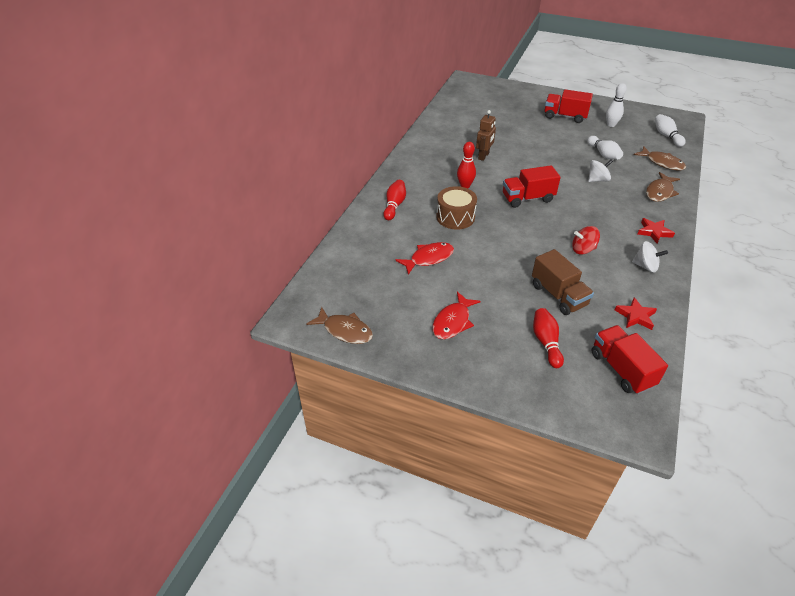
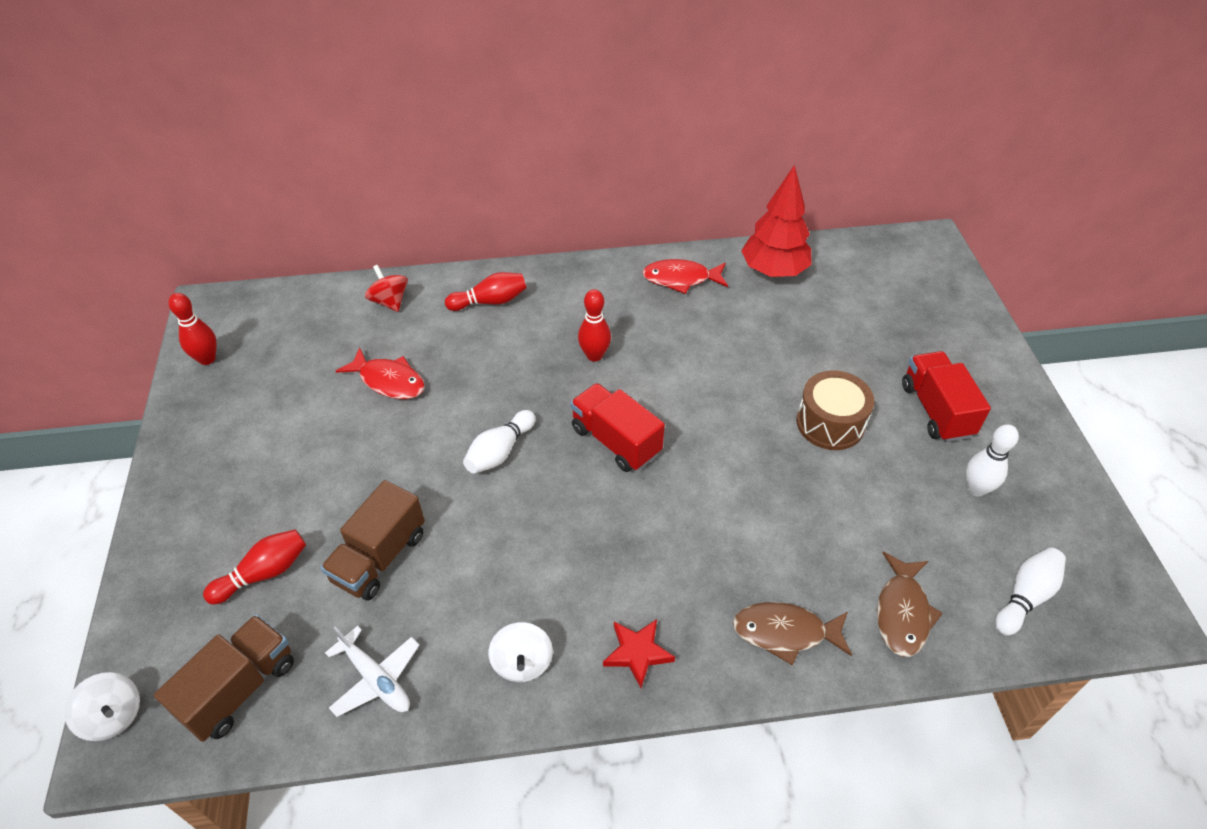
camera: 60 degrees right, 5 degrees up
brown fish [306,307,373,344] -> red bowling pin [168,293,217,365]
red fish [432,292,481,339] -> red fish moved to [642,259,728,294]
brown drum [436,186,477,229] -> brown drum moved to [796,370,874,450]
brown robot [476,110,496,161] -> none
red spinning top [572,226,600,255] -> red spinning top moved to [365,265,408,312]
white bowling pin [587,136,623,159] -> white bowling pin moved to [463,410,536,473]
white spinning top [588,159,613,182] -> white spinning top moved to [64,672,140,741]
red truck [592,325,668,394] -> brown truck [154,615,294,742]
red star [615,297,657,330] -> white plane [325,626,420,717]
none -> red tree [741,165,812,277]

